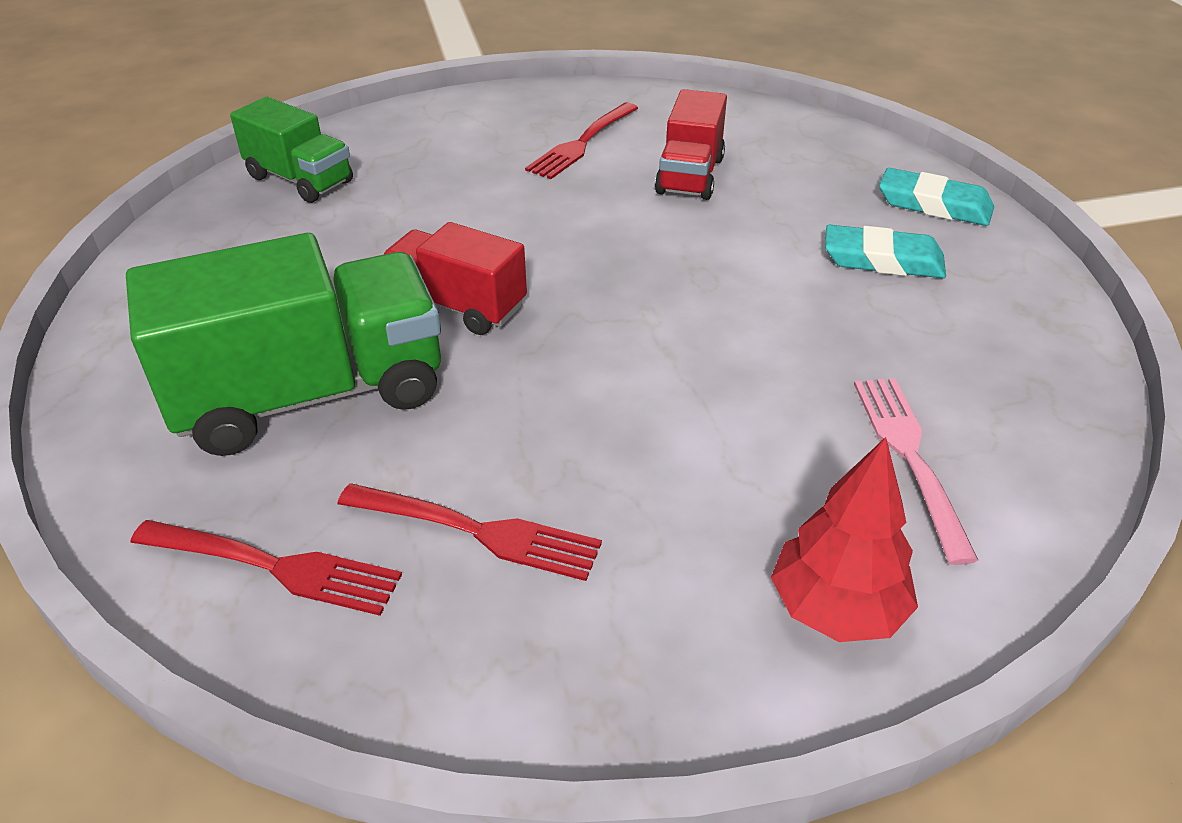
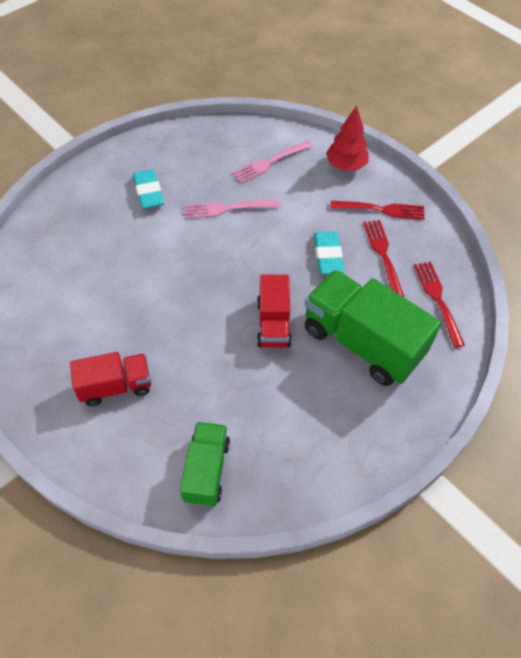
camera: 120 degrees left, 15 degrees up
red fork [525,103,638,179] -> red fork moved to [330,201,425,220]
red truck [655,89,727,200] -> red truck moved to [70,352,151,406]
turquoise eraser [879,168,994,226] -> turquoise eraser moved to [314,231,344,274]
none -> pink fork [184,200,279,219]

